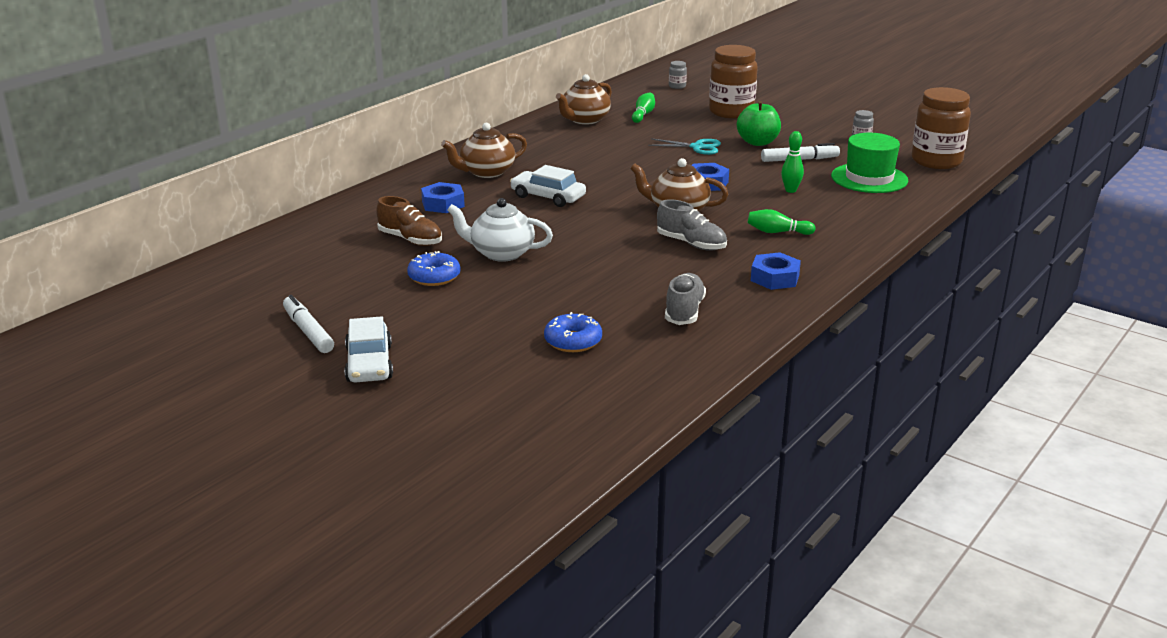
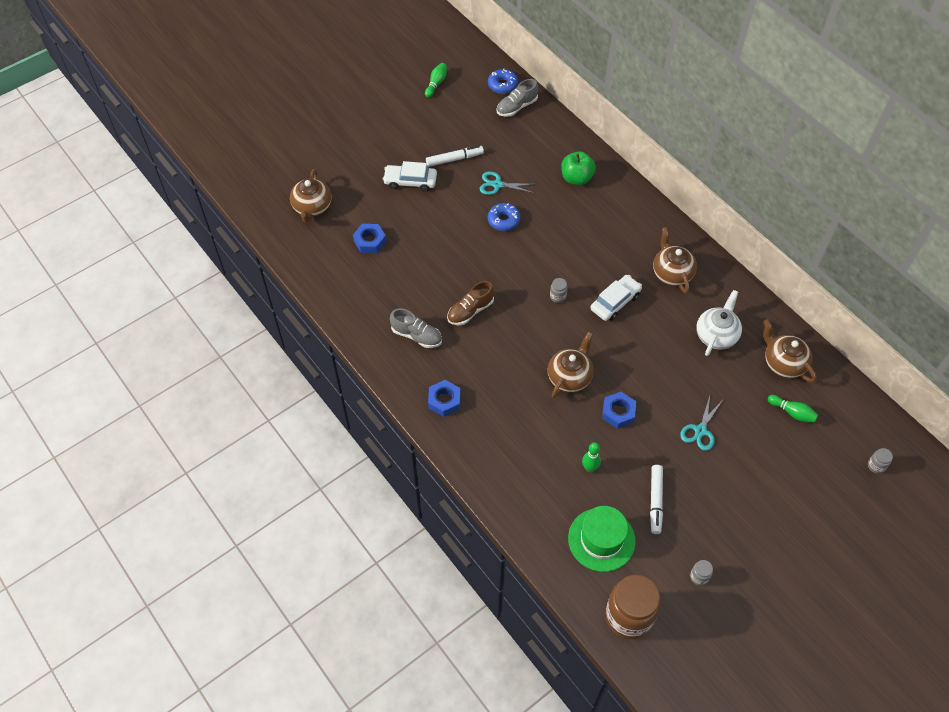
camera: 105 degrees right, 30 degrees up
brown shoe [376,196,442,246] -> brown shoe moved to [447,281,494,325]
blue nut [421,182,465,213] -> blue nut moved to [353,224,386,253]
white teapot [447,198,553,262] -> white teapot moved to [696,290,742,356]
blue donut [544,312,602,352] -> blue donut moved to [488,69,518,94]
grey shoe [657,199,727,251] -> grey shoe moved to [496,79,538,117]
brown jar [709,45,758,118] -> none
green apple [737,101,781,146] -> green apple moved to [561,151,596,185]
green bowling pin [748,209,816,235] -> green bowling pin moved to [425,63,447,98]
none -> brown teapot [290,169,331,223]
none -> turquoise scissors [480,171,534,195]
none -> grey jar [550,278,568,303]

